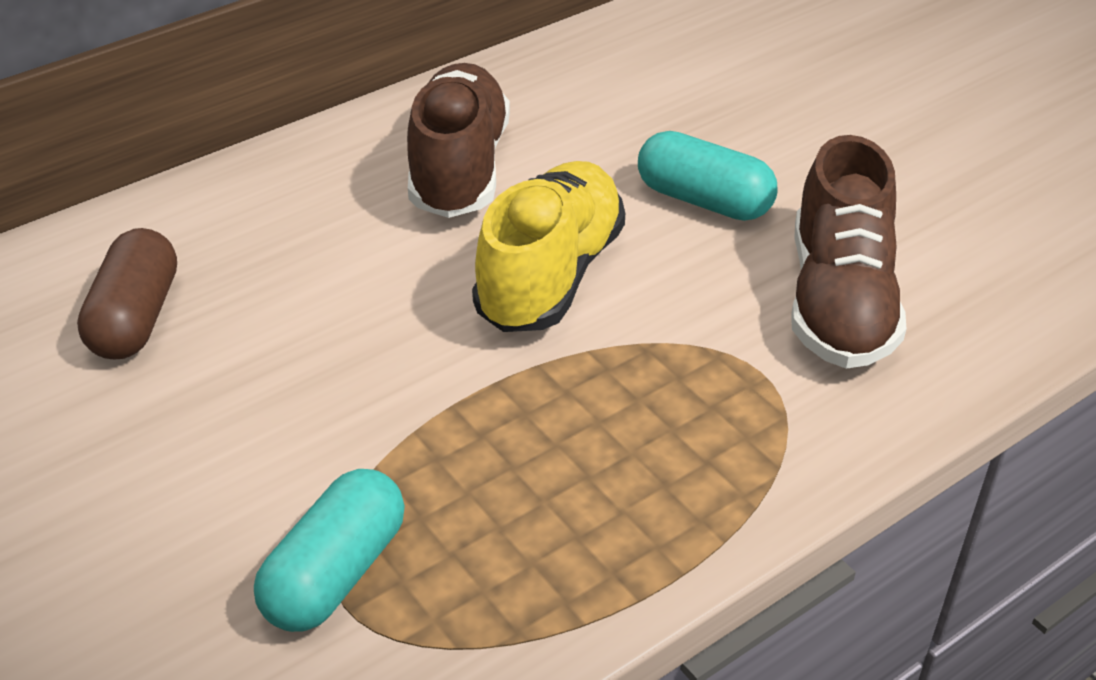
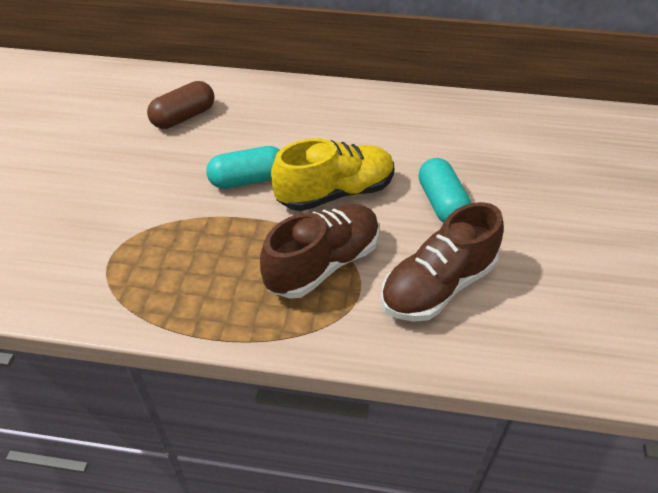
camera: 45 degrees right, 5 degrees up
turquoise capsule [254,469,405,632] -> turquoise capsule moved to [206,146,280,189]
brown shoe [407,63,510,218] -> brown shoe moved to [260,204,379,299]

